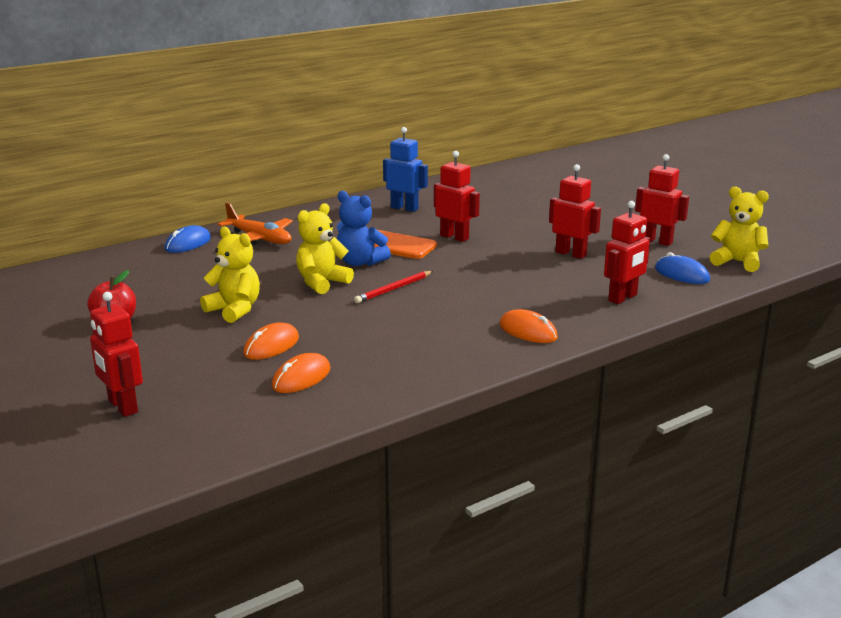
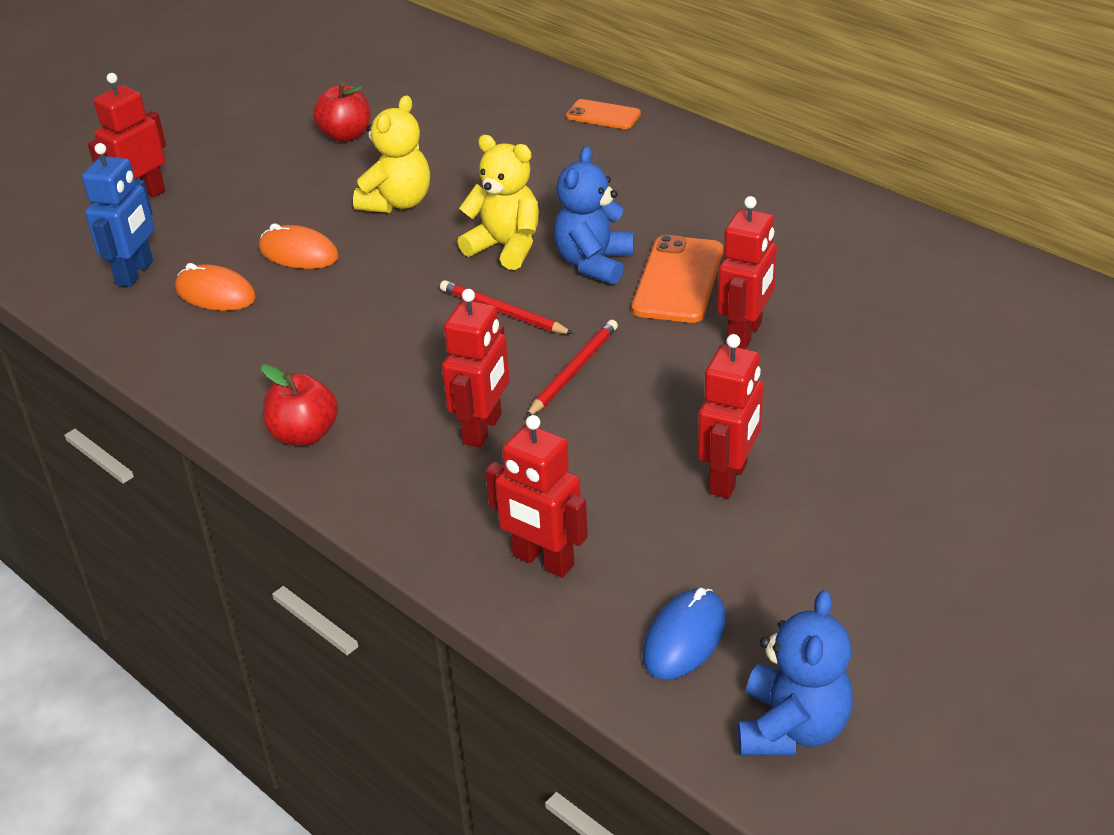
camera: 80 degrees right, 15 degrees up
blue mouse [165,225,211,253] -> orange phone [566,99,641,129]
orange plane [218,203,293,245] -> none
blue robot [383,127,428,212] -> blue robot moved to [82,143,154,287]
orange mouse [499,309,558,343] -> none
red robot [635,154,689,246] -> red robot moved to [442,289,510,448]
yellow teddy bear [710,186,769,272] -> blue teddy bear [738,590,853,756]
none -> red apple [261,364,338,446]
none -> red pencil [526,320,618,418]

